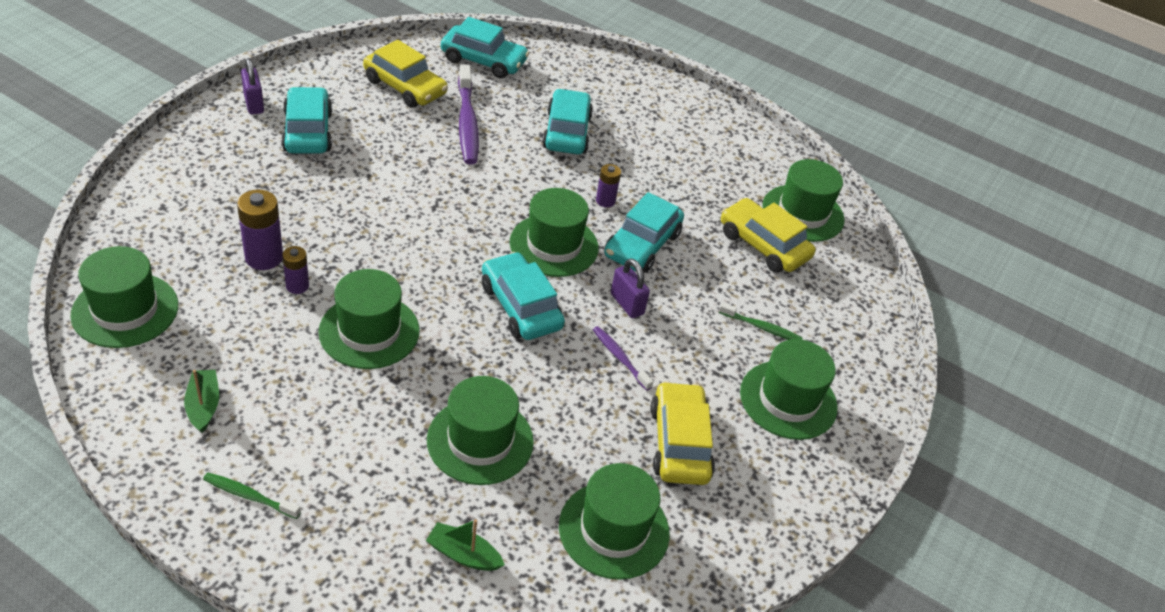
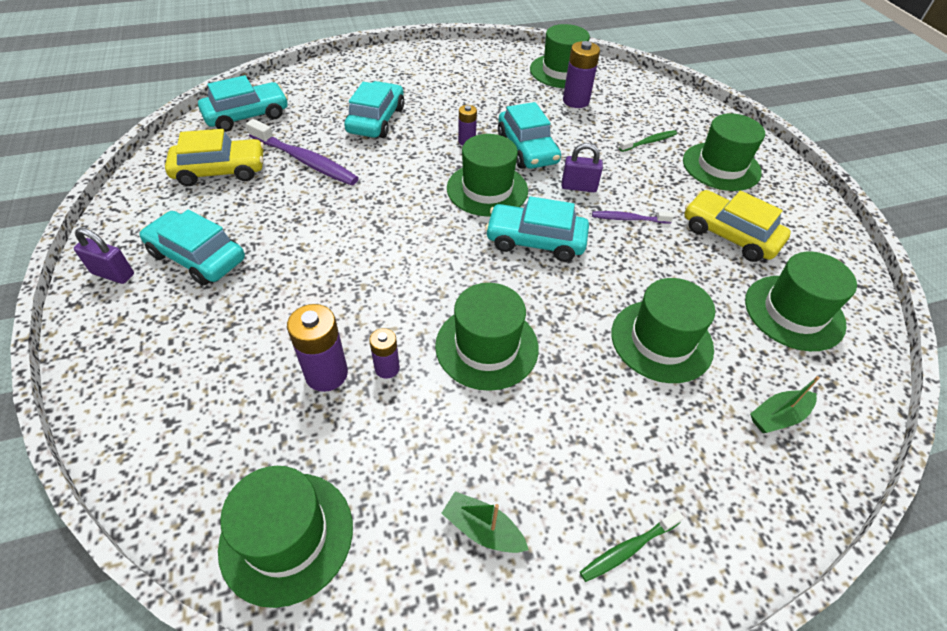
camera: 45 degrees left, 5 degrees up
turquoise car [542,89,593,154] -> turquoise car turned 60 degrees clockwise [344,81,405,138]
yellow car [721,198,816,273] -> purple battery [563,41,600,108]

